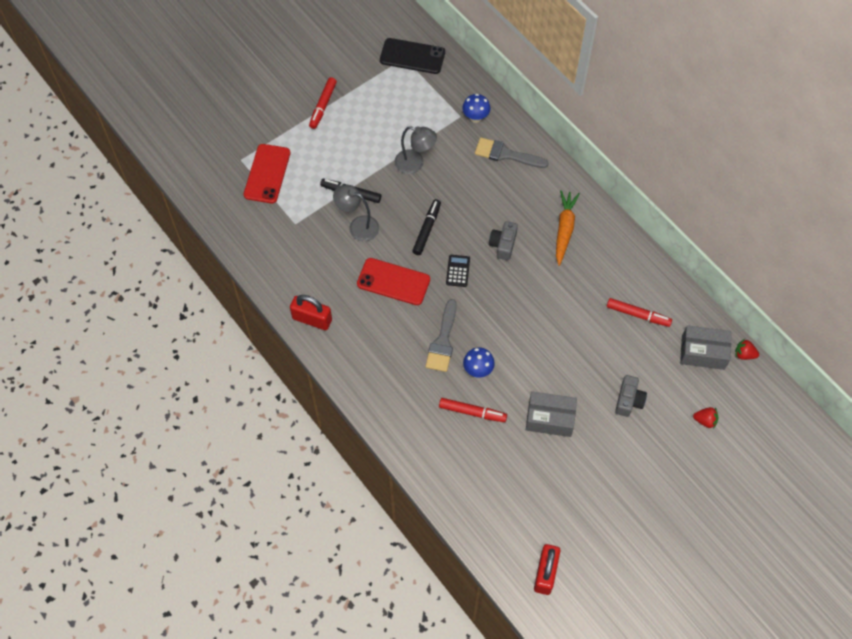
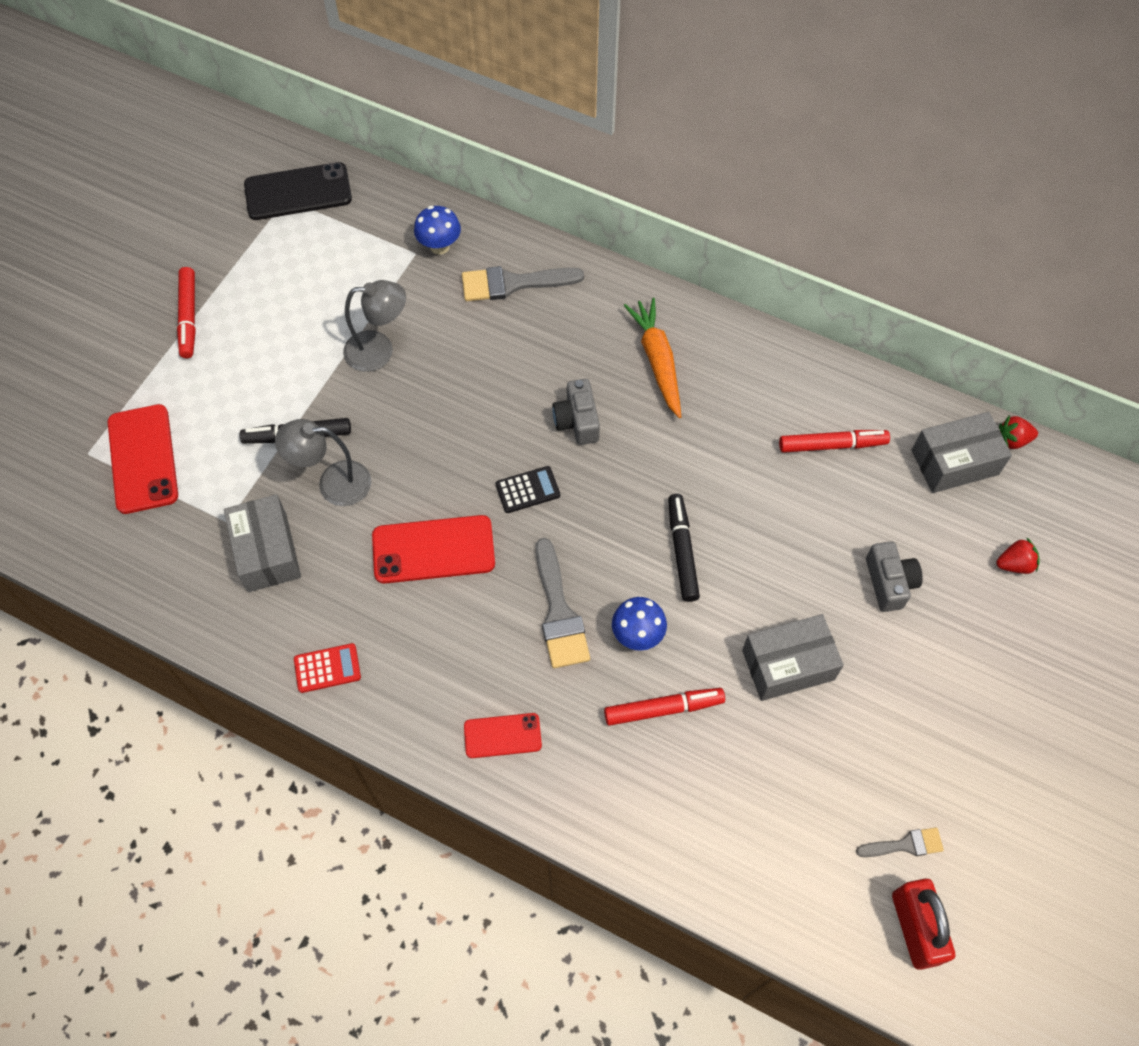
camera: 25 degrees left, 0 degrees up
red padlock [290,295,332,330] -> red calculator [294,643,361,693]
black marker [412,199,441,255] -> black marker moved to [668,494,700,602]
black calculator [446,255,470,287] -> black calculator turned 90 degrees clockwise [495,466,560,513]
none -> grey box [224,494,301,592]
none -> red phone [464,713,542,758]
none -> grey brush [856,828,944,857]

